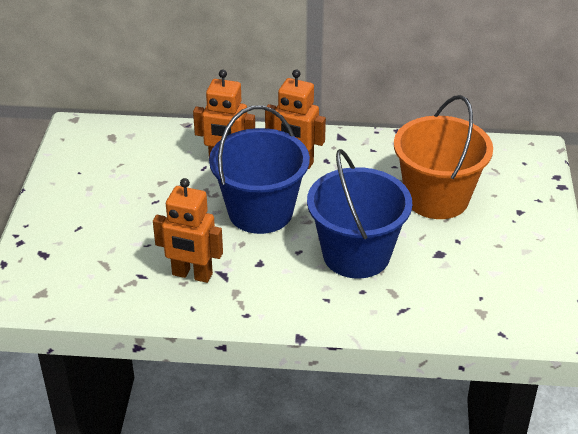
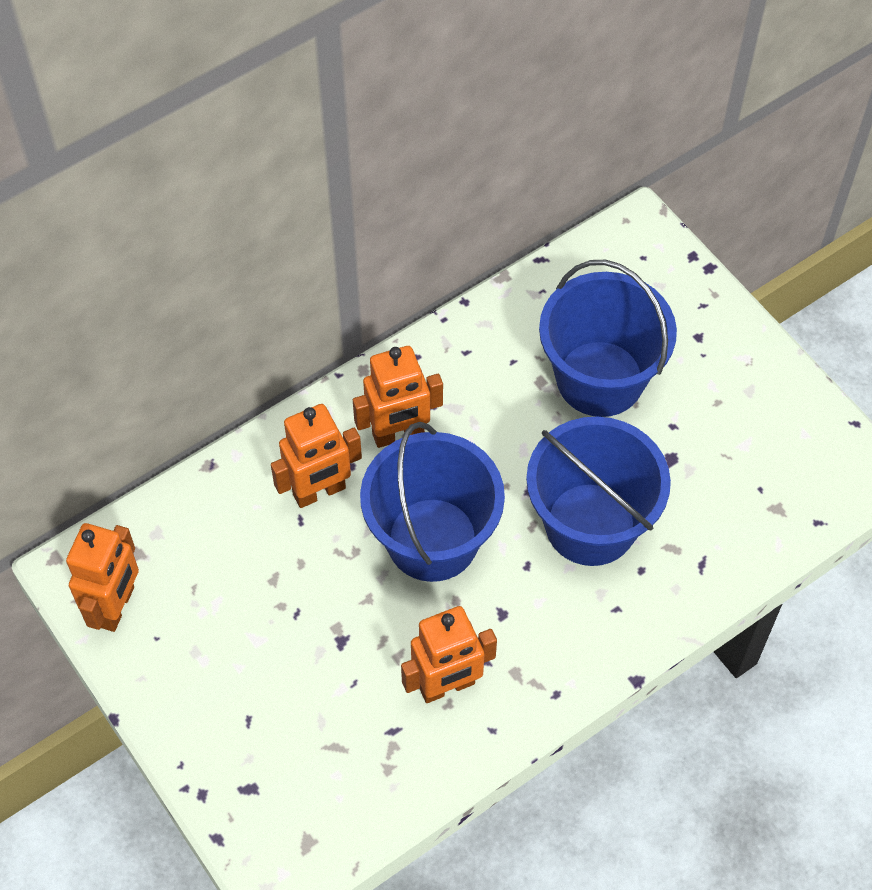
camera: 40 degrees left, 20 degrees up
orange bucket [394,95,493,219] -> blue bucket [539,260,677,417]
none -> orange robot [66,523,139,632]

